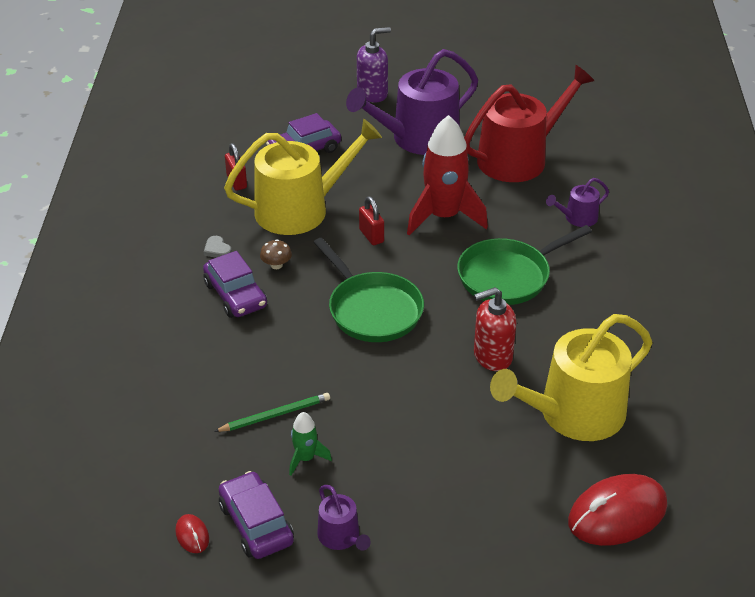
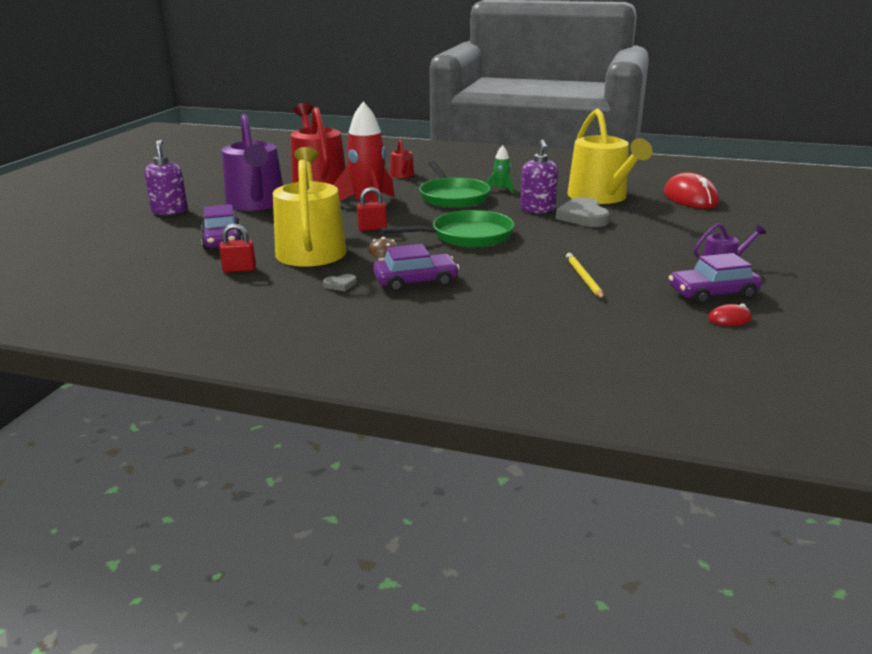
camera: 75 degrees left, 15 degrees down
green pencil [214,393,330,432] -> yellow pencil [566,253,604,299]
green rocket [289,412,332,476] -> green rocket moved to [486,145,514,193]
red soap dispenser [474,287,516,371] -> purple soap dispenser [520,139,558,213]
purple watering can [546,178,609,227] -> red watering can [390,139,414,178]
none -> grey heart [556,197,610,227]

